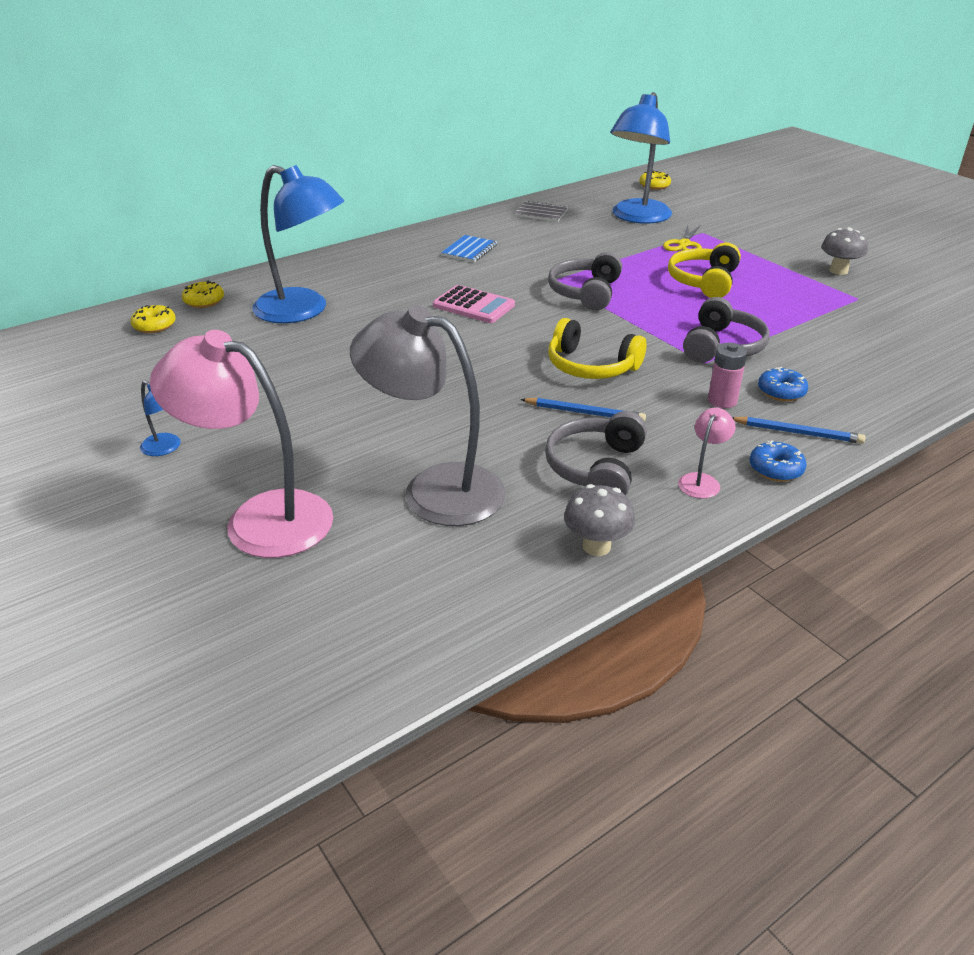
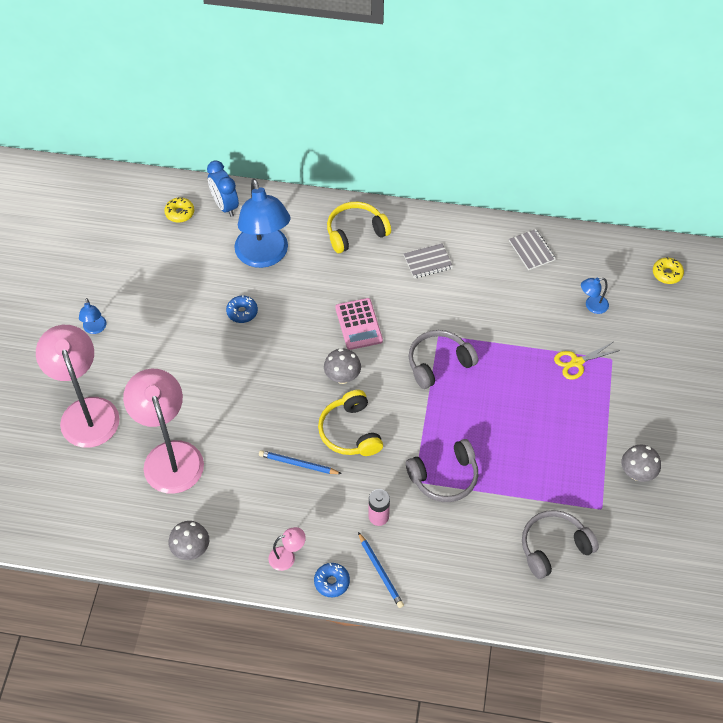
camera: 45 degrees right, 20 degrees up
yellow donut [182,281,224,308] -> blue clock [207,160,239,217]
grey lamp [350,305,505,526] -> pink lamp [123,369,204,494]
blue notebook [441,235,497,262] -> grey notebook [404,243,453,278]
blue pencil [520,398,646,422] -> blue pencil turned 135 degrees clockwise [259,450,342,474]
grey headphones [545,411,647,495] -> grey headphones moved to [522,510,599,579]
blue lamp [610,92,672,224] -> blue lamp [581,278,609,314], size x0.42
yellow headphones [668,243,741,298] -> yellow headphones moved to [327,202,391,253]
blue donut [758,367,808,401] -> blue donut moved to [226,295,258,323]
none -> grey mushroom [324,348,361,384]

